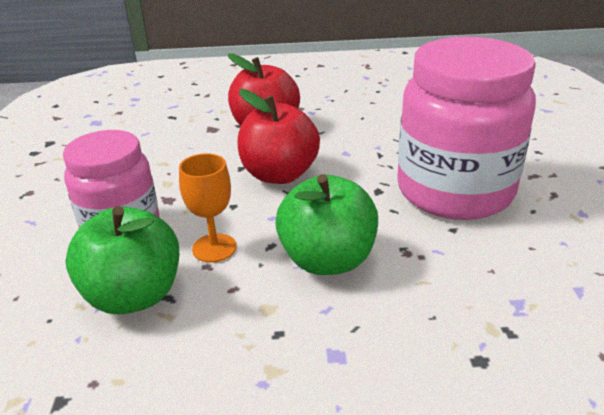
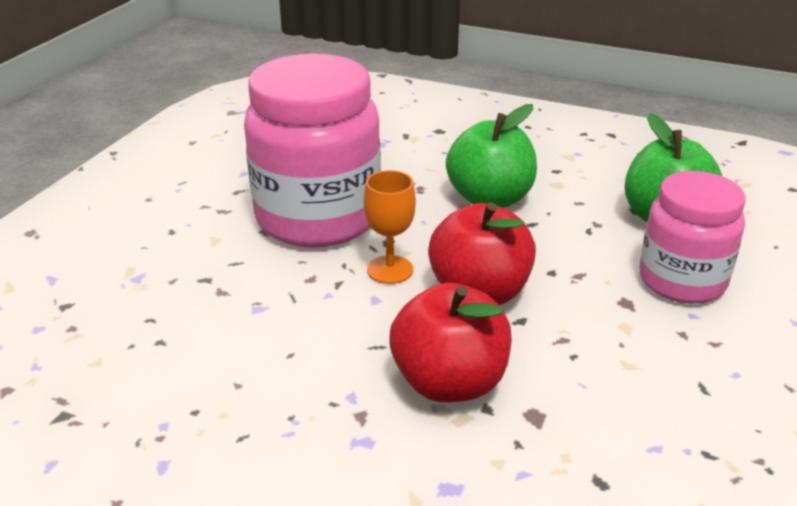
camera: 155 degrees left, 0 degrees up
orange goblet [179,153,237,262] -> orange goblet moved to [364,170,416,284]

